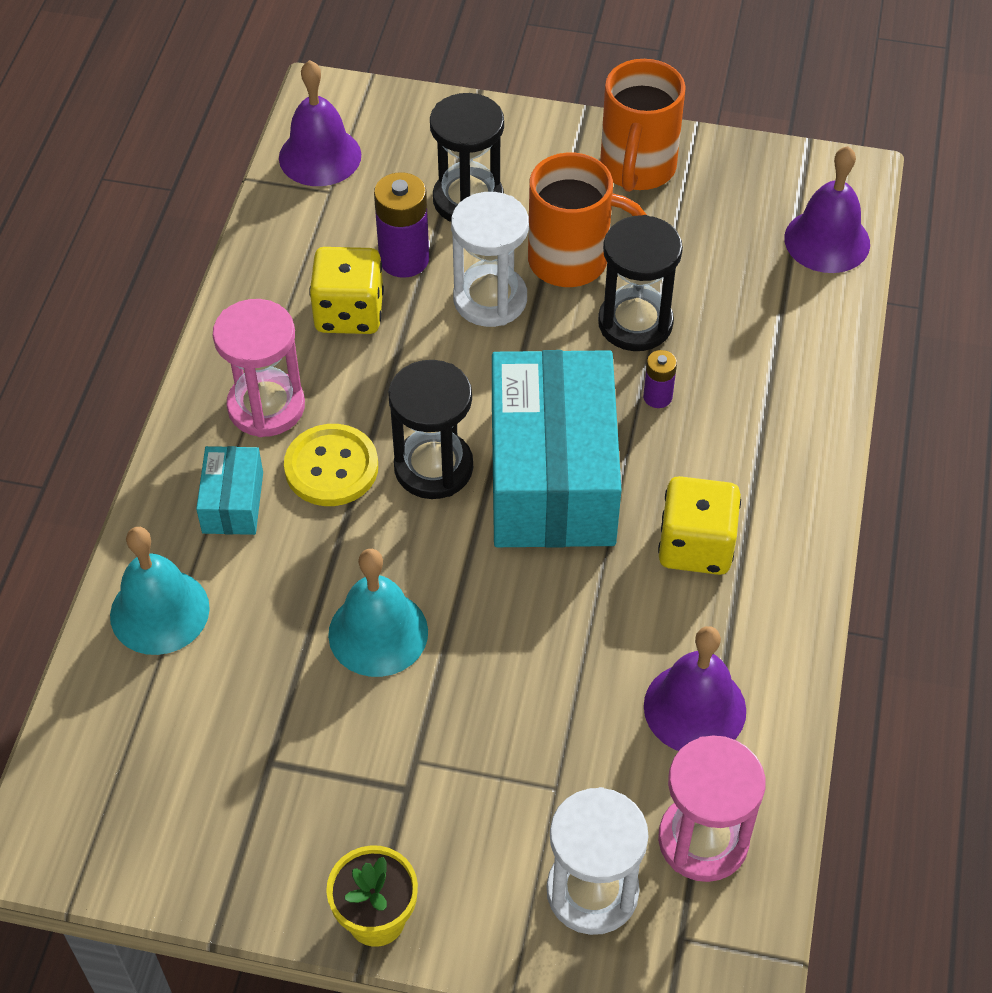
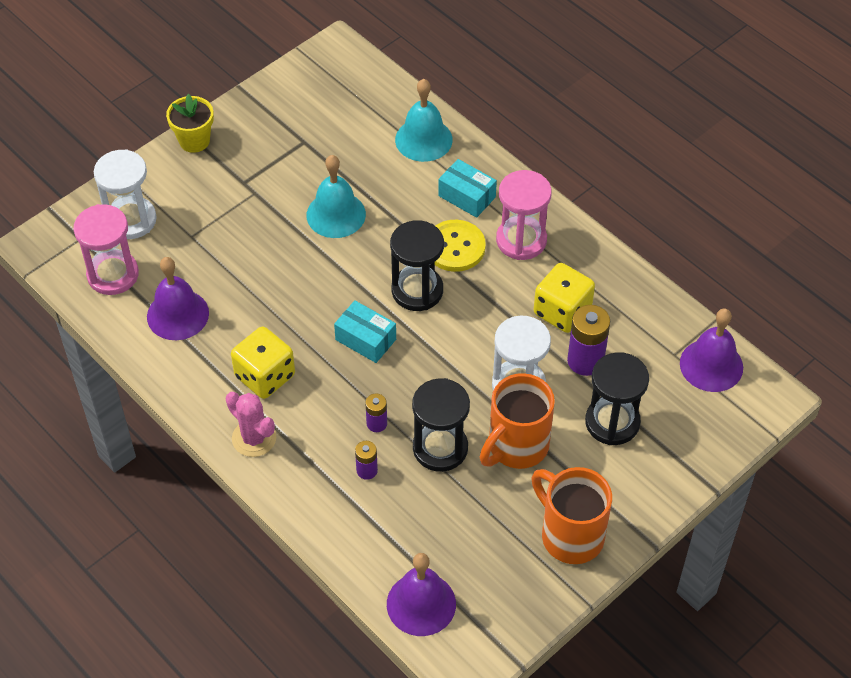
camera: 125 degrees right, 0 degrees up
turquoise box [492,350,622,548] -> turquoise box [334,300,396,363], size x0.45
none -> pink cactus [226,392,276,457]
none -> purple battery [355,441,378,480]

